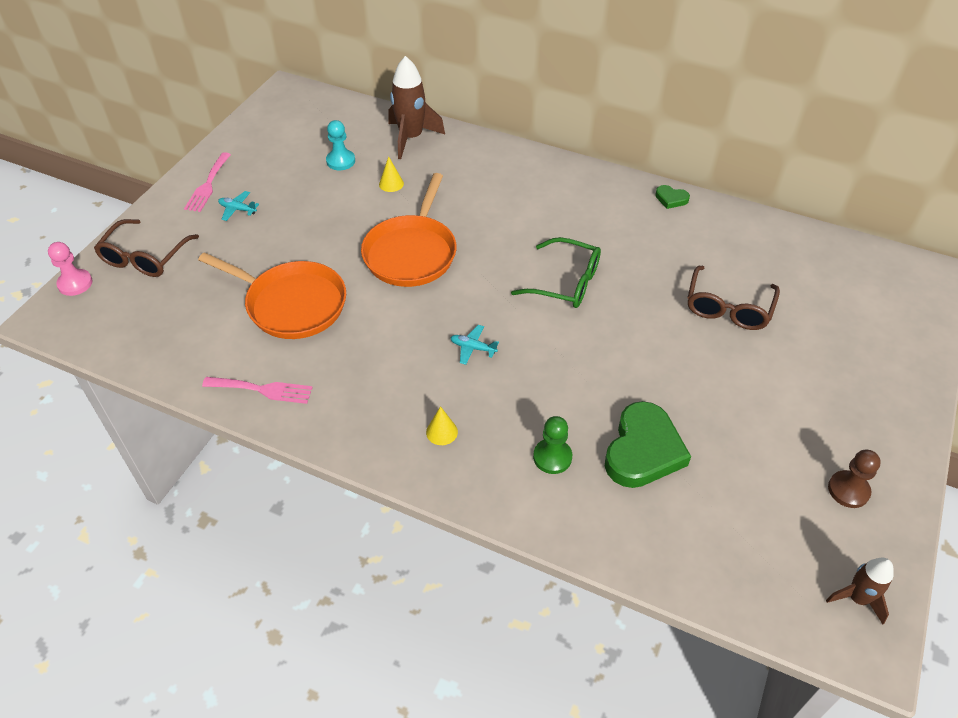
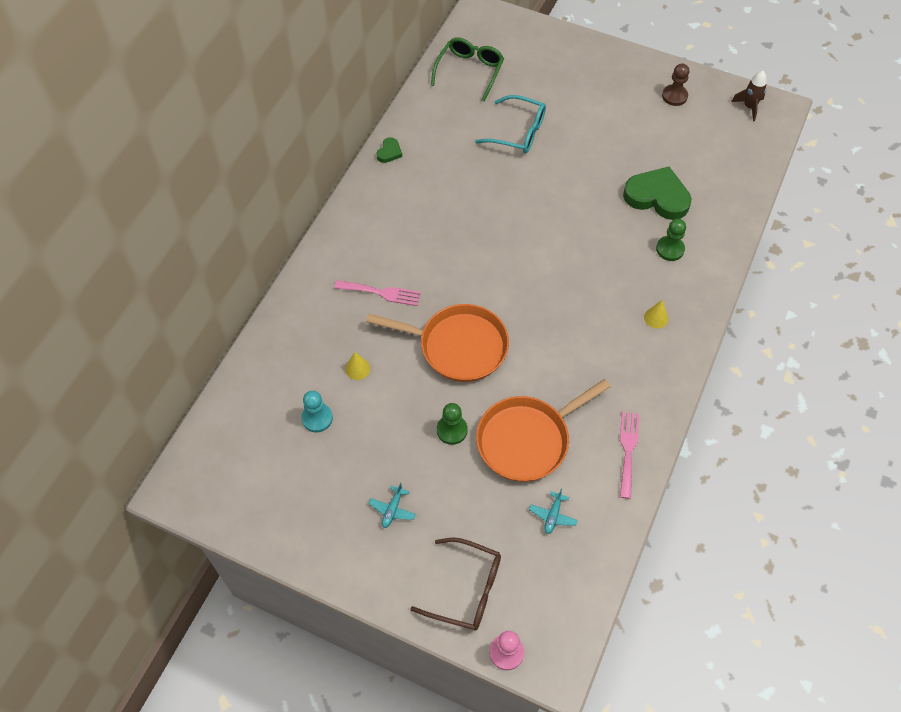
camera: 90 degrees left, 10 degrees up
pink fork [184,152,231,212] -> pink fork moved to [334,280,421,306]
orange pan [198,252,346,339] -> orange pan turned 150 degrees counterclockwise [476,379,611,482]
brown rocket [388,56,445,159] -> none
turquoise plane [451,325,499,365] -> turquoise plane moved to [529,489,578,534]
green glasses [511,237,601,308] -> green glasses moved to [431,37,504,102]
brown glasses [687,266,780,330] -> turquoise glasses [475,95,546,154]
none -> green pawn [437,403,468,445]

